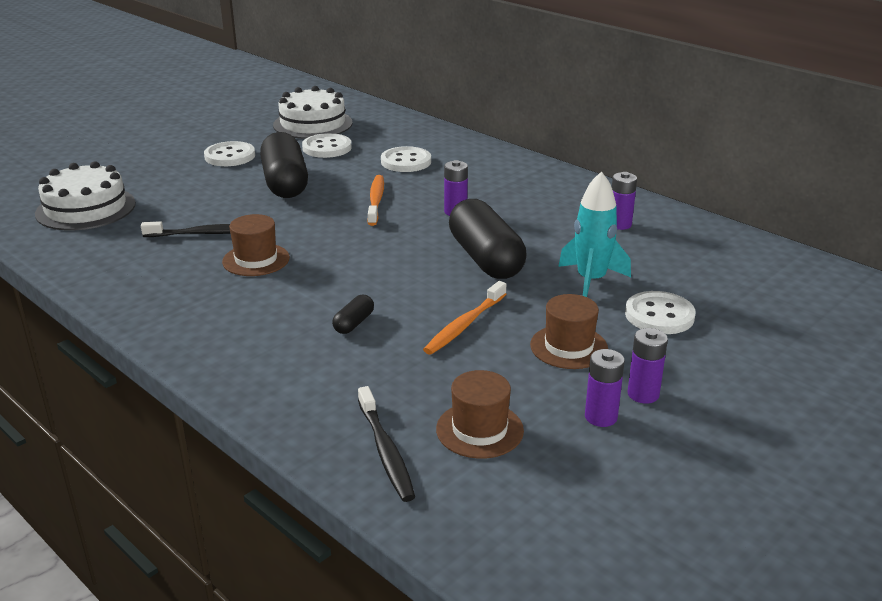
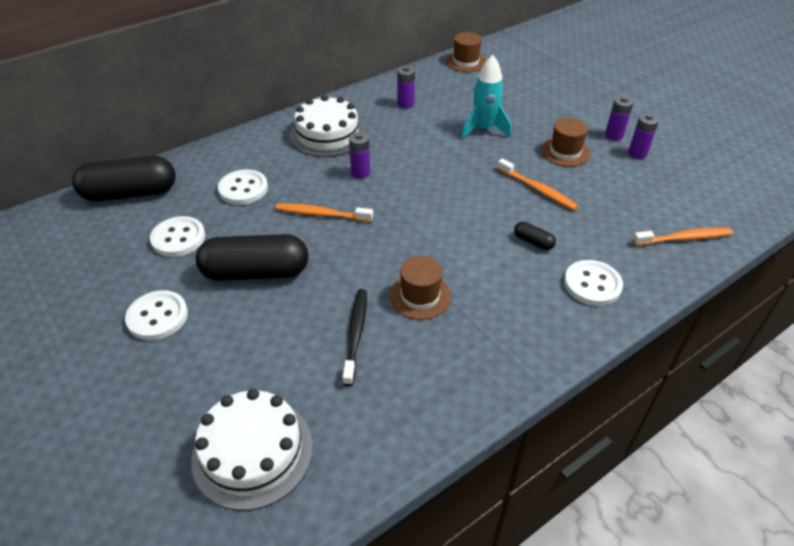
camera: 80 degrees left, 15 degrees up
white cake [273,86,353,139] -> white cake moved to [290,95,365,157]
black toothbrush [358,386,415,502] -> orange toothbrush [632,228,733,246]
brown hat [436,370,524,459] -> brown hat moved to [446,32,486,72]
black capsule [449,199,527,279] -> black capsule moved to [72,156,176,201]
white button [625,291,696,334] -> white button moved to [564,260,623,306]

